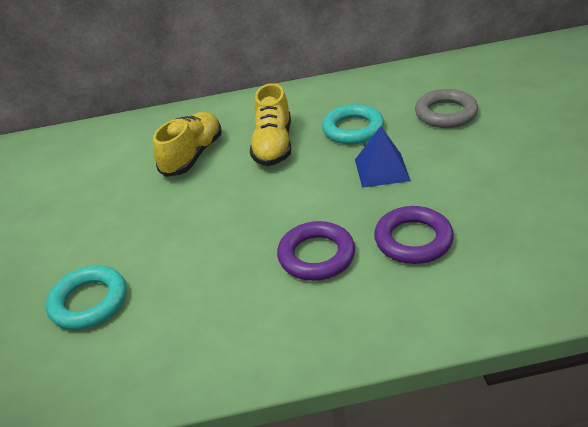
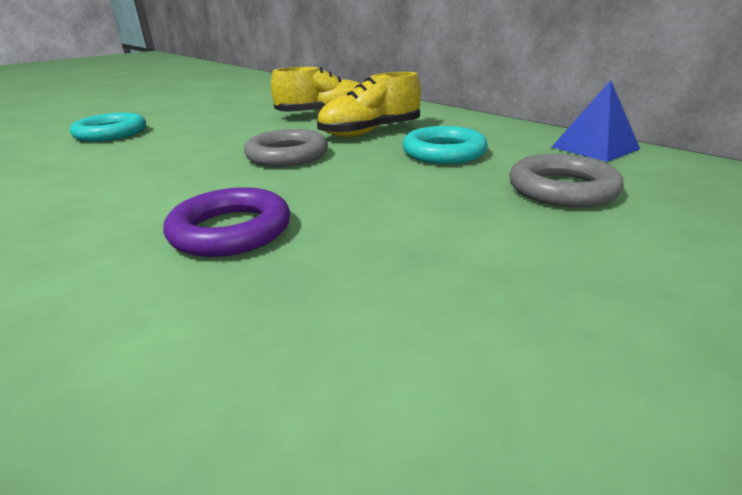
camera: 55 degrees right, 10 degrees down
purple ring [277,221,355,281] -> none
blue pyramid [355,126,411,188] -> blue pyramid moved to [552,80,640,162]
none -> grey ring [244,129,328,167]

